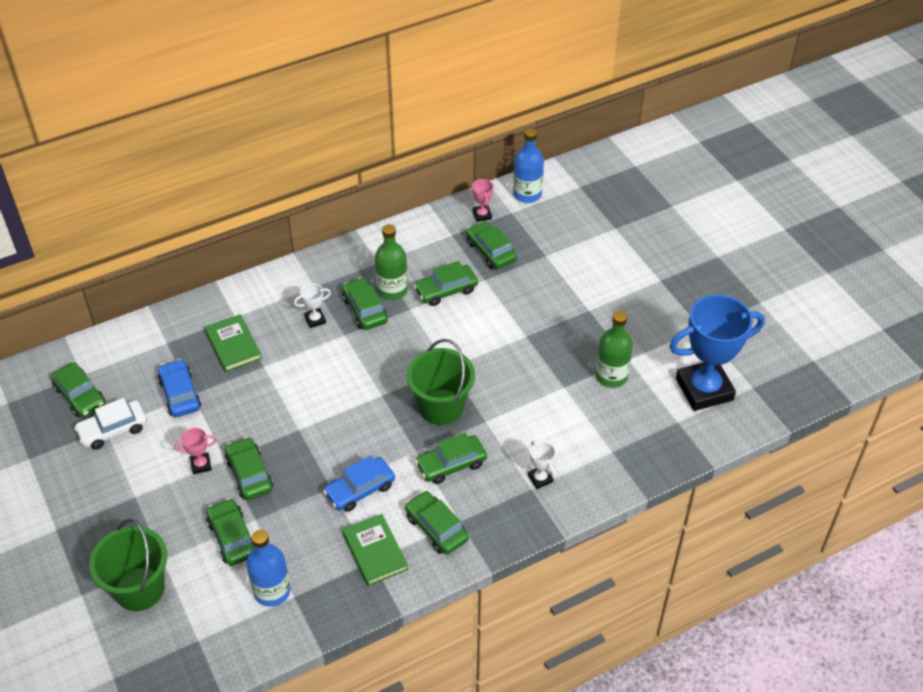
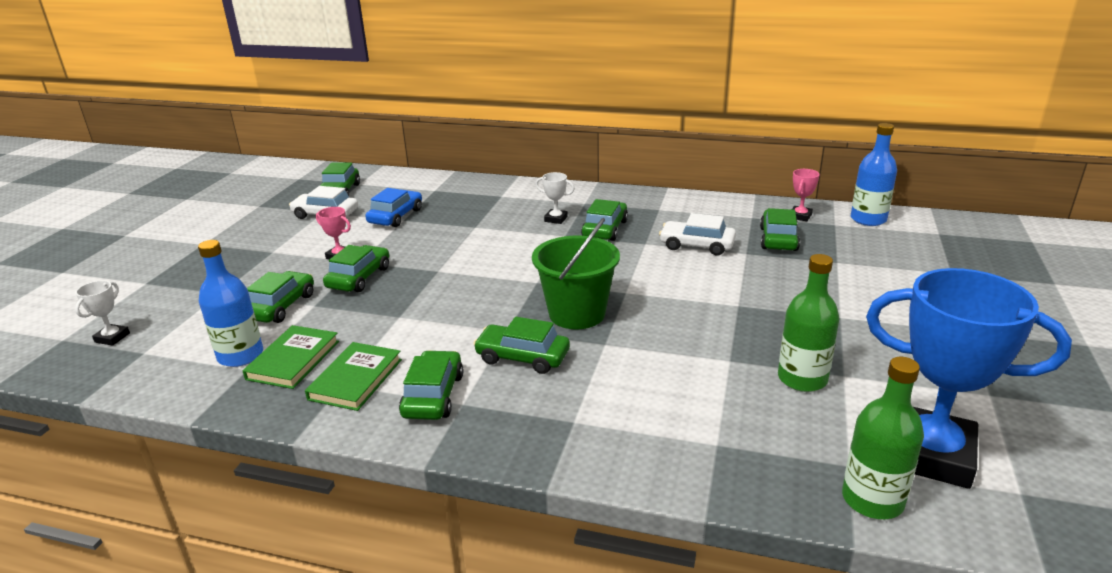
camera: 45 degrees right, 20 degrees down
green bucket [89,519,167,611] -> none
green book [205,314,262,372] -> green book moved to [243,325,339,389]
blue car [323,456,395,512] -> none
green bottle [375,224,408,300] -> green bottle moved to [842,357,924,519]
green car [414,261,478,306] -> white car [659,213,736,256]
white trophy [528,440,556,489] -> white trophy moved to [75,280,130,346]

